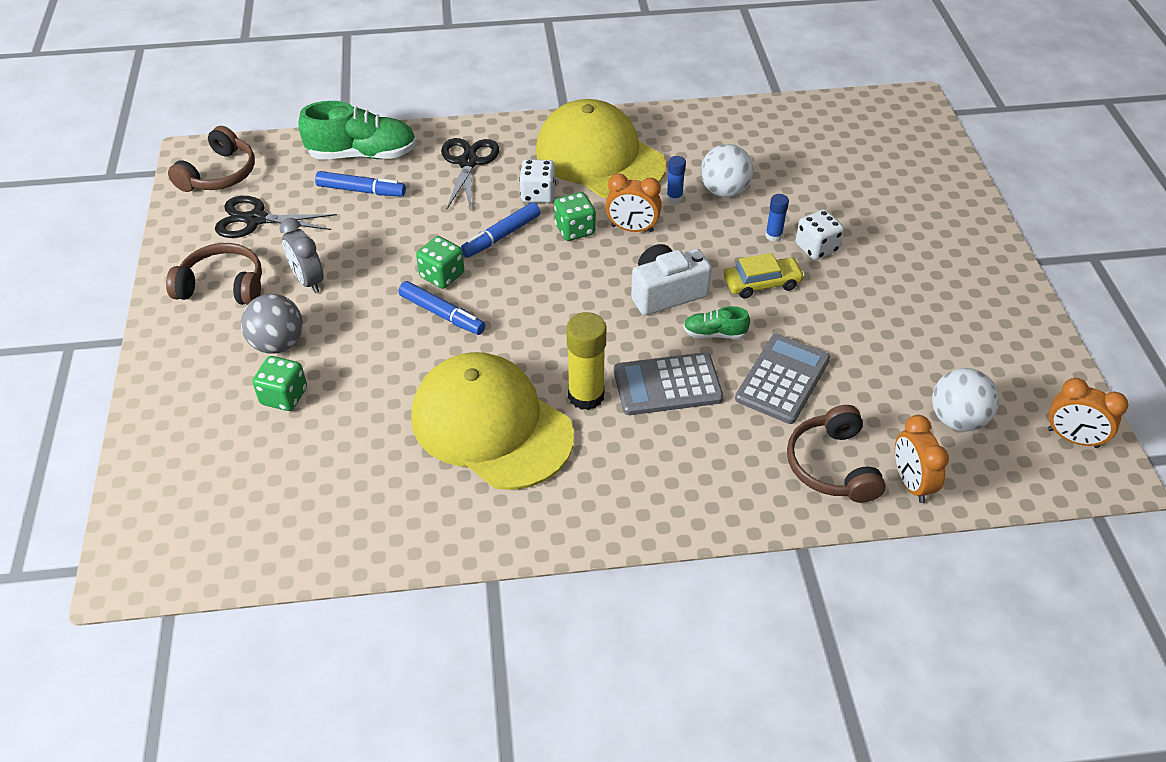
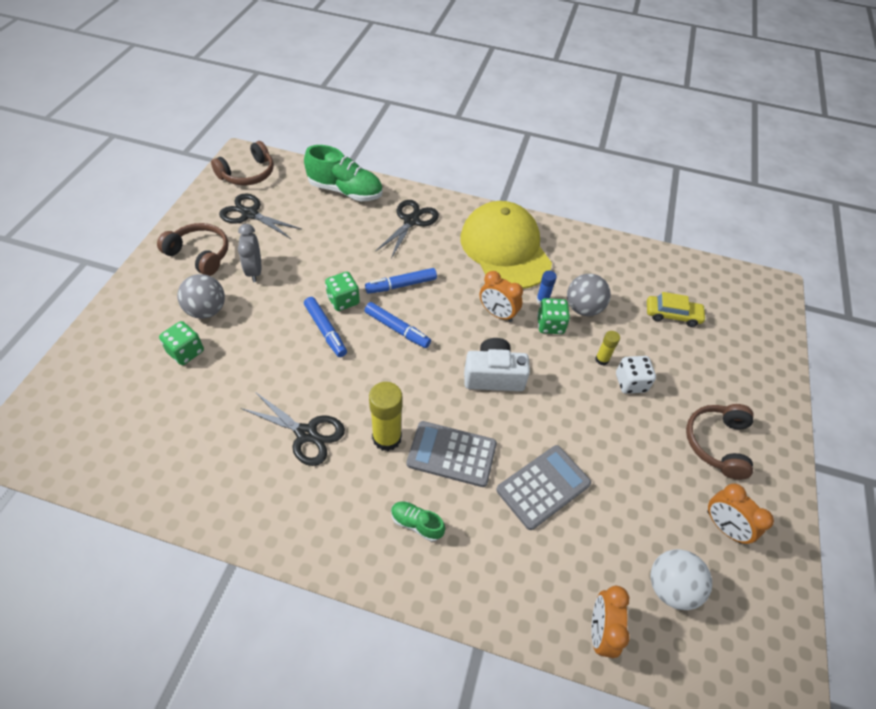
camera: 20 degrees right, 5 degrees up
blue marker [315,171,406,197] -> blue marker moved to [364,302,431,348]
yellow cap [411,352,574,490] -> black scissors [241,392,345,466]
white dice [519,159,556,203] -> none
green dice [554,192,596,241] -> green dice moved to [537,298,570,334]
green shoe [683,306,750,339] -> green shoe moved to [391,501,445,542]
white ball [701,144,754,197] -> grey ball [567,274,611,316]
yellow car [724,253,805,298] -> yellow car moved to [647,292,706,327]
blue glue stick [765,194,789,242] -> yellow glue stick [595,331,620,366]
brown headphones [787,405,886,503] -> brown headphones moved to [686,404,753,480]
orange clock [1048,378,1128,448] -> orange clock moved to [707,483,774,544]

